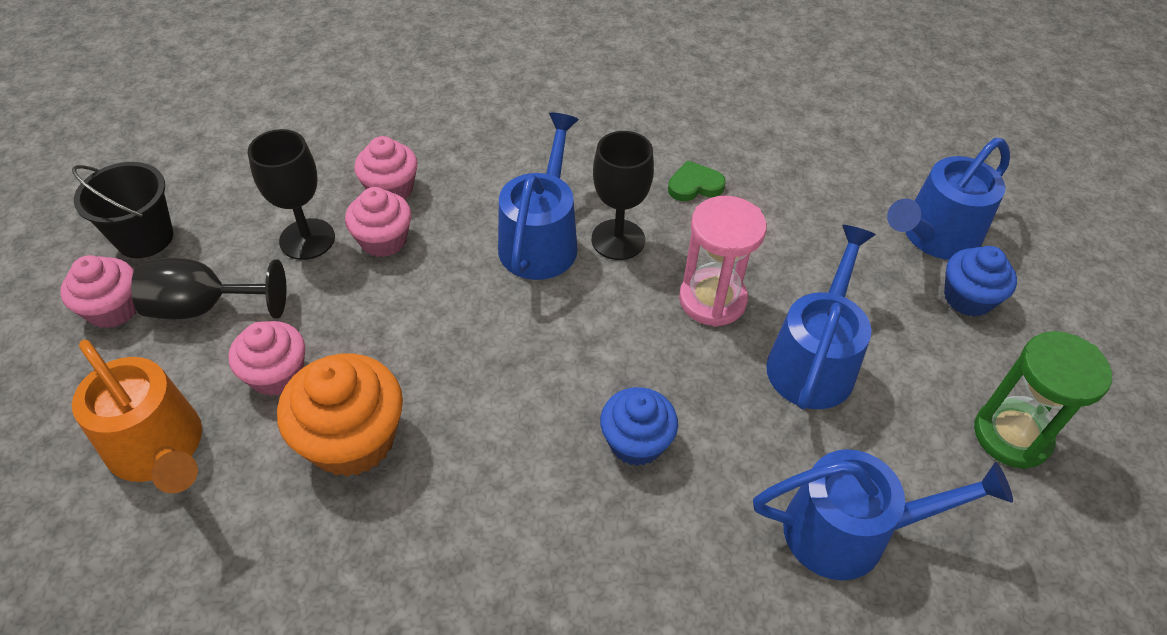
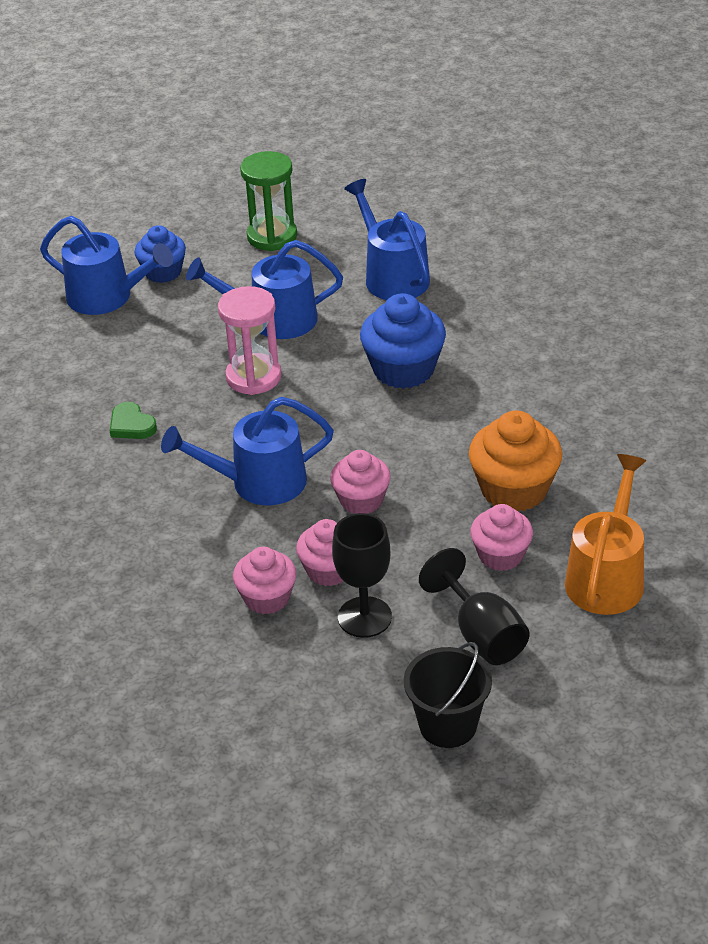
camera: 115 degrees left, 10 degrees down
pink cupcake [60,255,136,328] -> pink cupcake moved to [330,450,391,514]
black goblet [592,131,654,260] -> none
blue cupcake [600,387,678,466] -> blue cupcake [360,293,446,389], size x1.54

